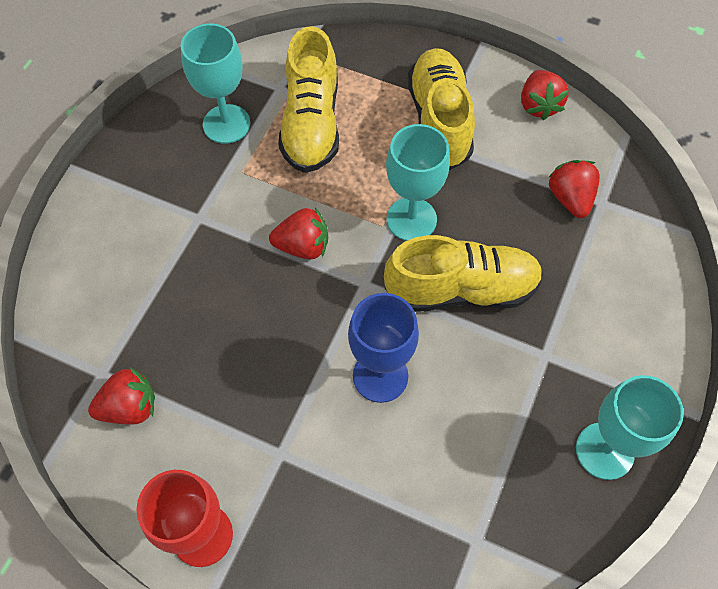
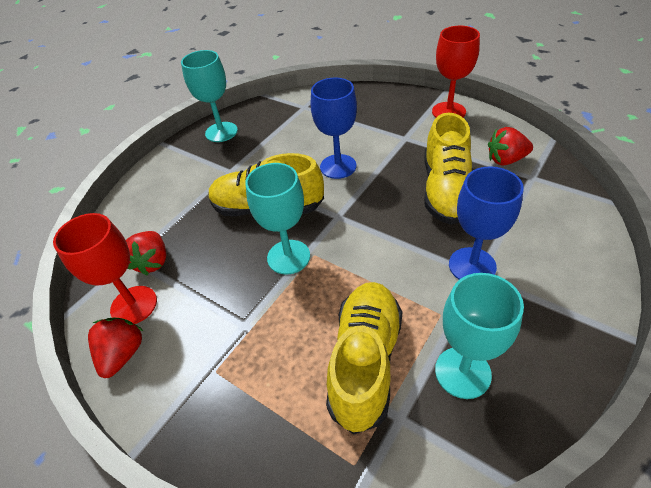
camera: 165 degrees left, 15 degrees down
red strawberry [269,208,328,259] -> none
yellow shoe [408,48,475,170] -> yellow shoe moved to [424,113,472,225]
none -> red goblet [53,213,157,324]
none -> blue goblet [449,166,524,280]

